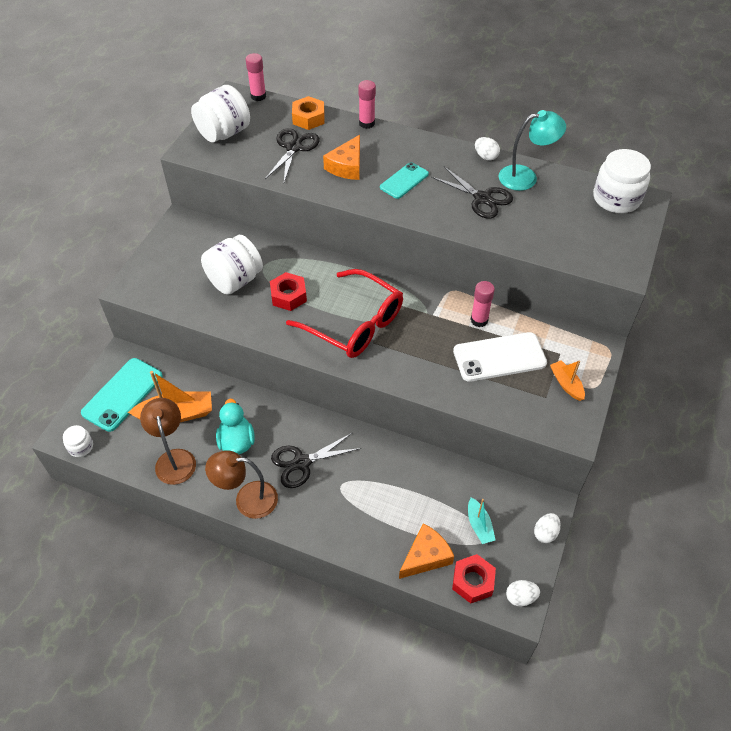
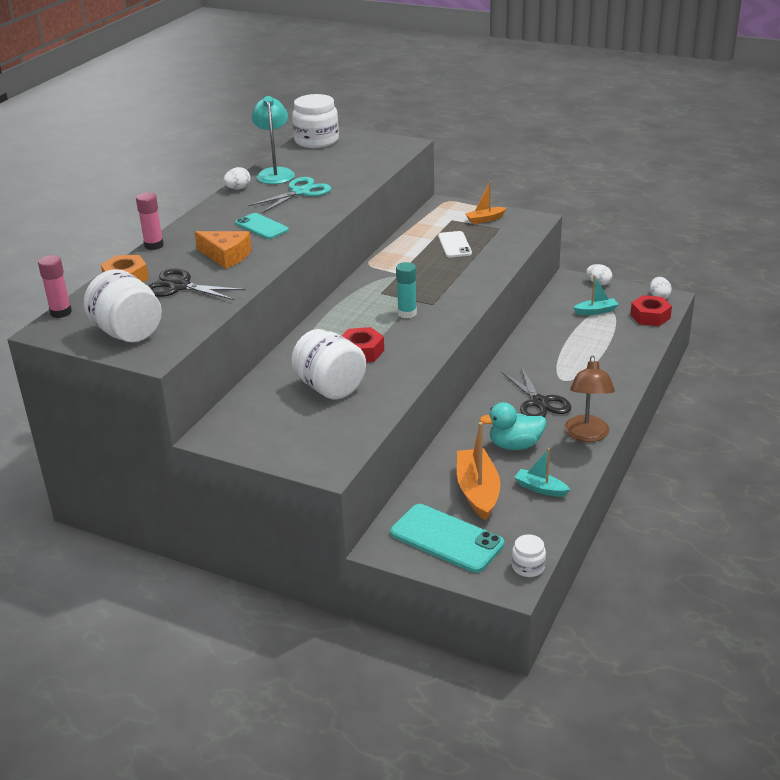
camera: 85 degrees left, 20 degrees down
brown lamp [140,398,196,485] -> turquoise boat [514,448,570,497]
red glasses [286,269,403,358] -> turquoise glue stick [396,262,417,318]
orange cheese [399,523,454,579] -> none
black scissors [431,167,513,219] -> turquoise scissors [248,177,331,213]
white phone [453,332,547,382] -> white phone [438,231,472,258], size x0.62
pink glue stick [470,281,495,327] -> none

